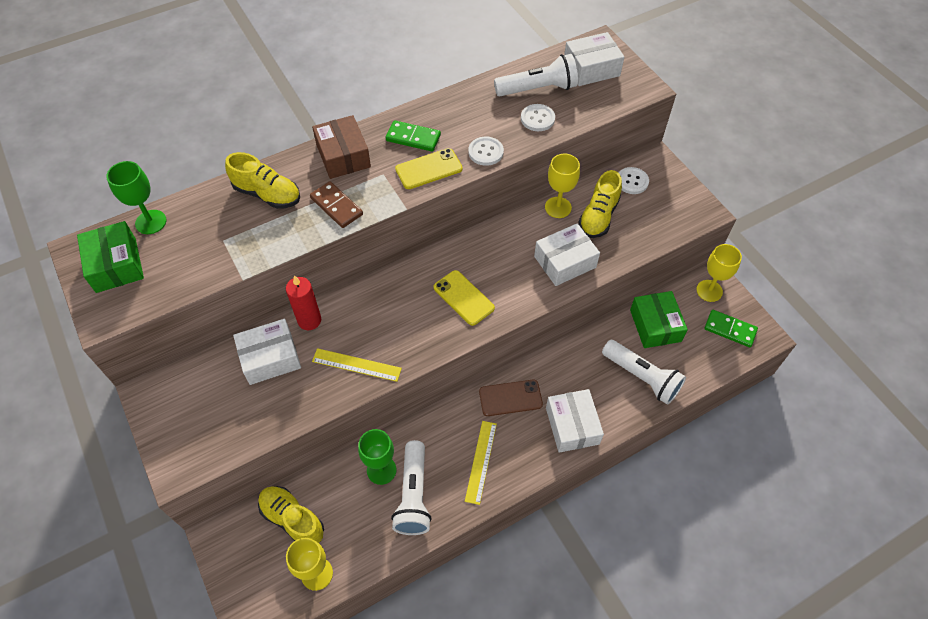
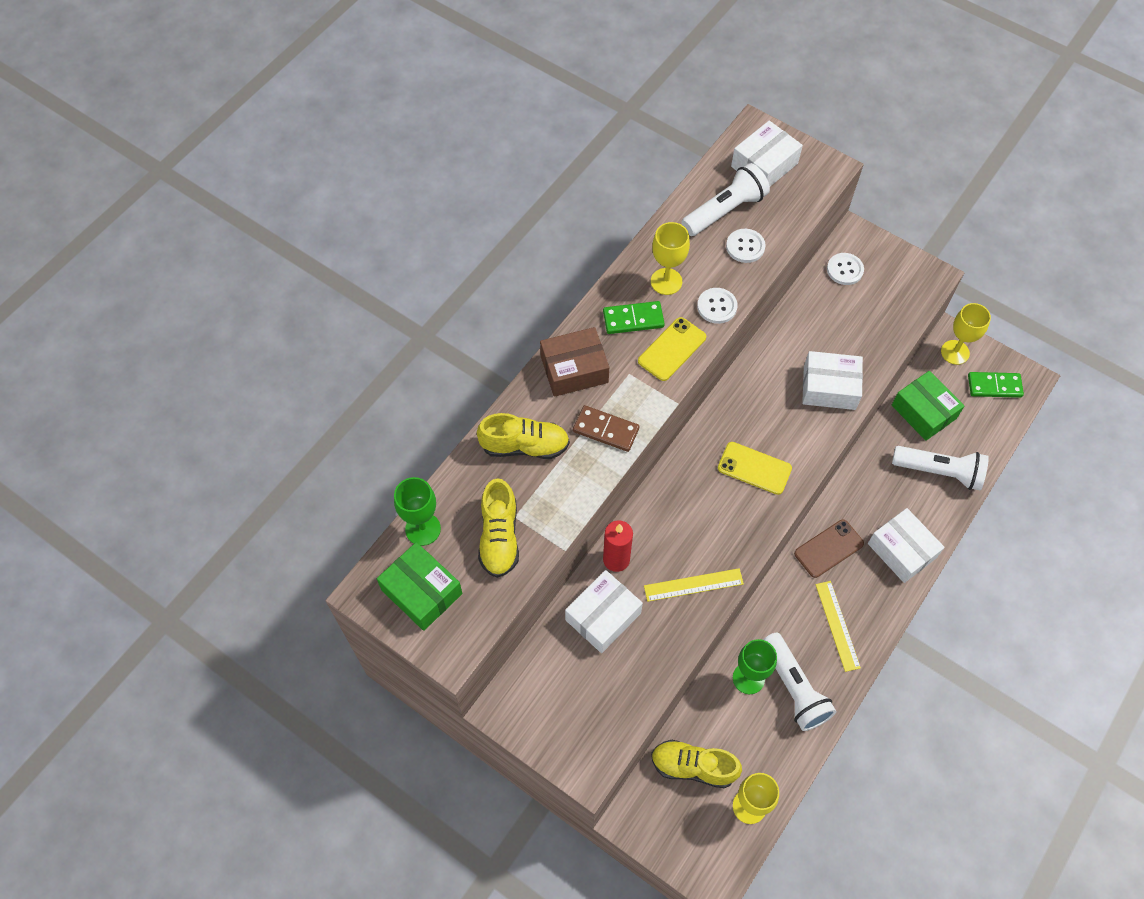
camera: 25 degrees left, 5 degrees up
brown box [312,115,371,179] -> brown box turned 60 degrees counterclockwise [540,327,609,397]
white box [534,223,600,286] -> white box turned 60 degrees clockwise [802,351,863,410]
yellow goblet [545,154,580,218] -> yellow goblet moved to [651,222,690,295]
yellow shoe [578,170,622,238] -> yellow shoe moved to [478,478,519,578]

